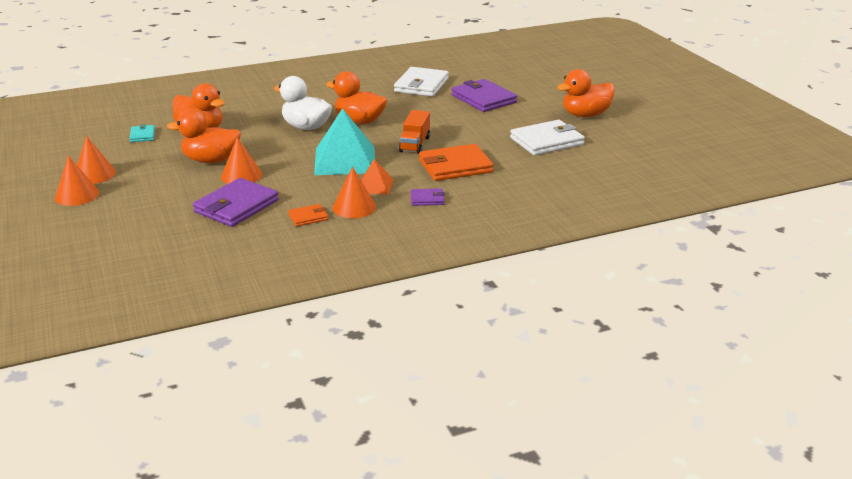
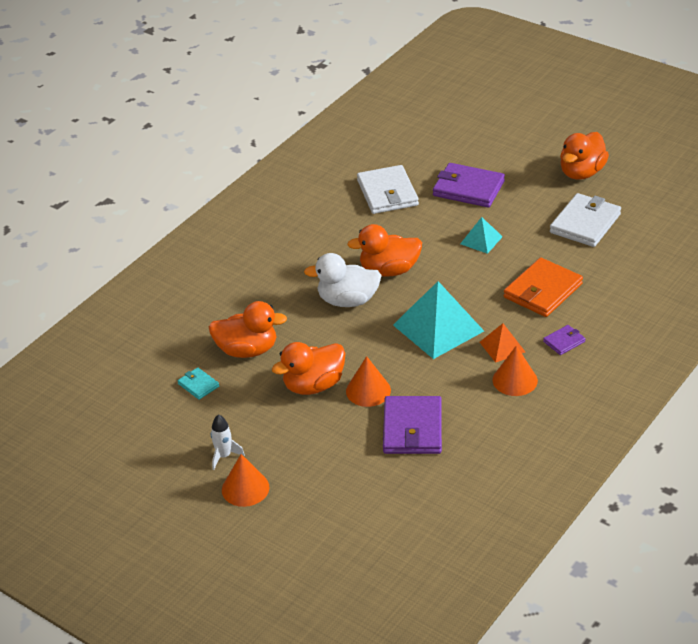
camera: 30 degrees left, 10 degrees up
orange cone [77,136,116,184] -> white rocket [211,414,245,470]
orange wallet [288,204,328,227] -> none
orange truck [399,110,430,154] -> none
none -> turquoise pyramid [460,217,503,254]

